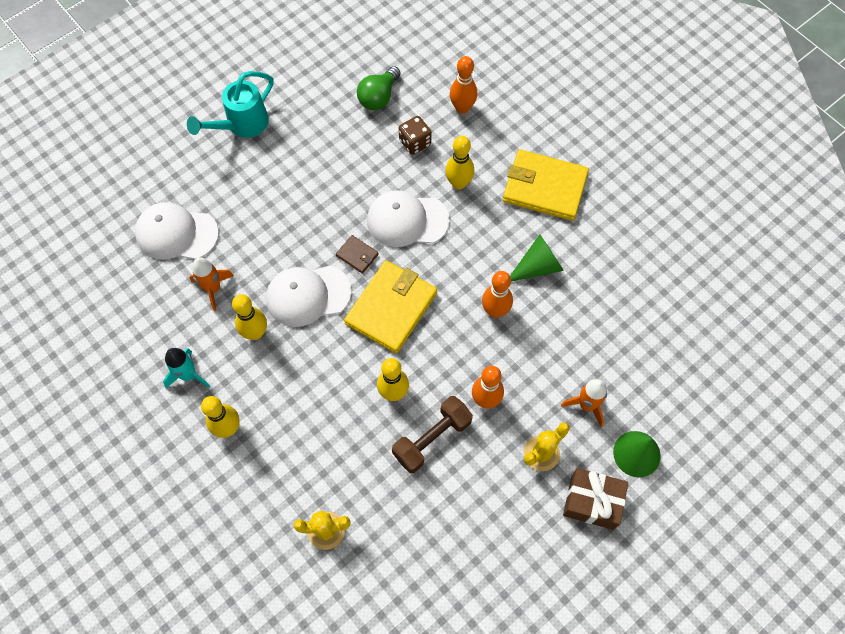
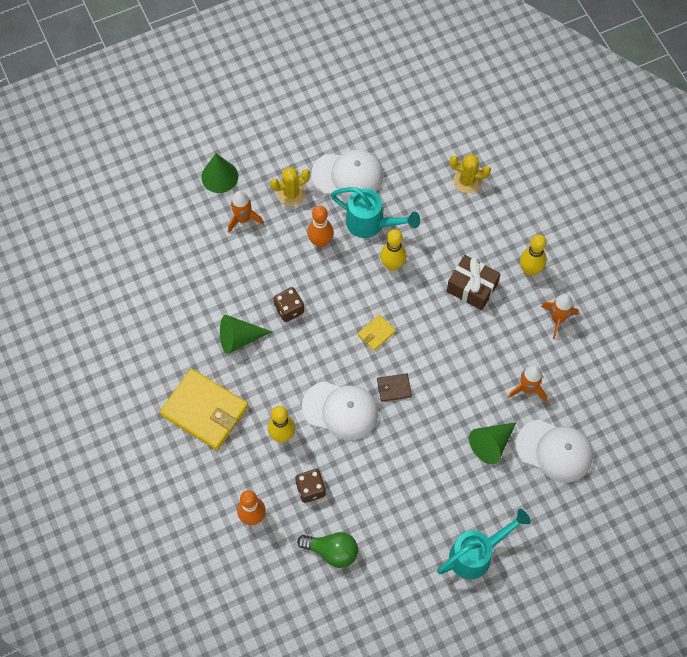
camera: 165 degrees left, 0 degrees up
turquoise rocket [163,348,210,388] -> orange rocket [541,294,579,339]
yellow bowling pin [232,294,267,340] -> none
white cap [266,265,352,327] -> white cap moved to [311,150,383,198]
brown wallet [336,235,379,274] -> brown wallet turned 60 degrees counterclockwise [377,373,412,402]
yellow wallet [344,260,437,353] -> yellow wallet [358,315,396,351], size x0.45
green light bulb [357,66,401,110] -> green light bulb turned 60 degrees clockwise [297,532,358,568]
brown dumbbell [392,396,473,473] -> turquoise watering can [331,187,420,238]
orange bowling pin [482,271,513,318] -> brown dice [273,287,304,322]
brown gift [563,468,628,530] -> brown gift moved to [447,255,501,310]
none -> green cone [469,422,516,464]

